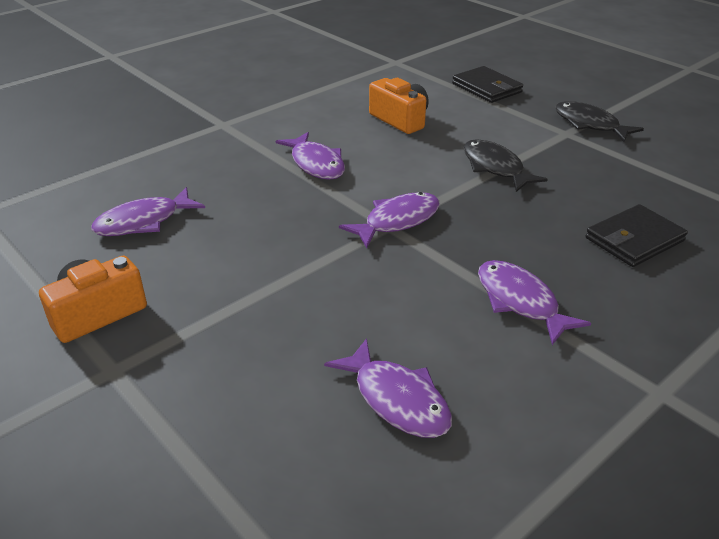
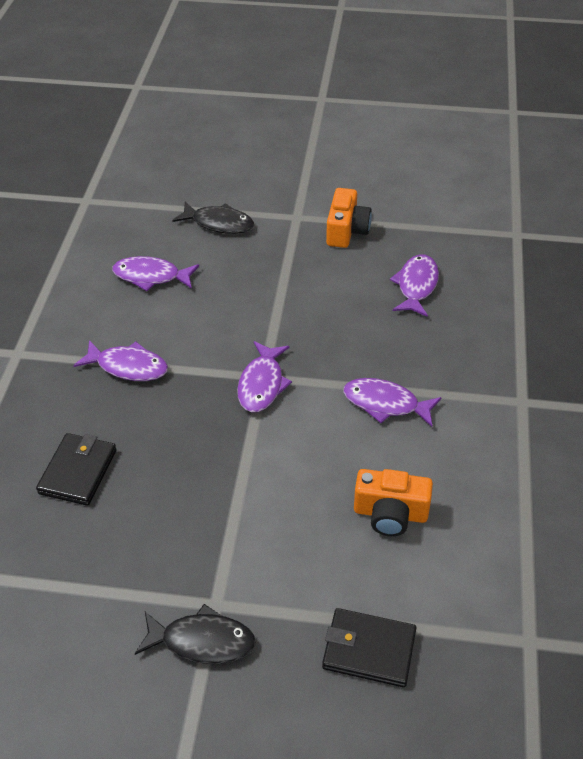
camera: 140 degrees right, 10 degrees up
black fish [464,139,548,192] -> black fish moved to [172,202,254,234]

